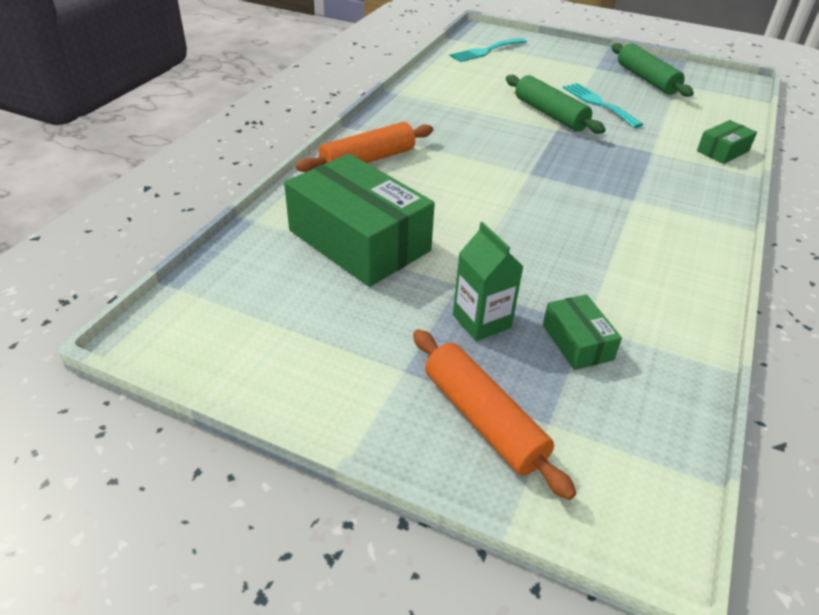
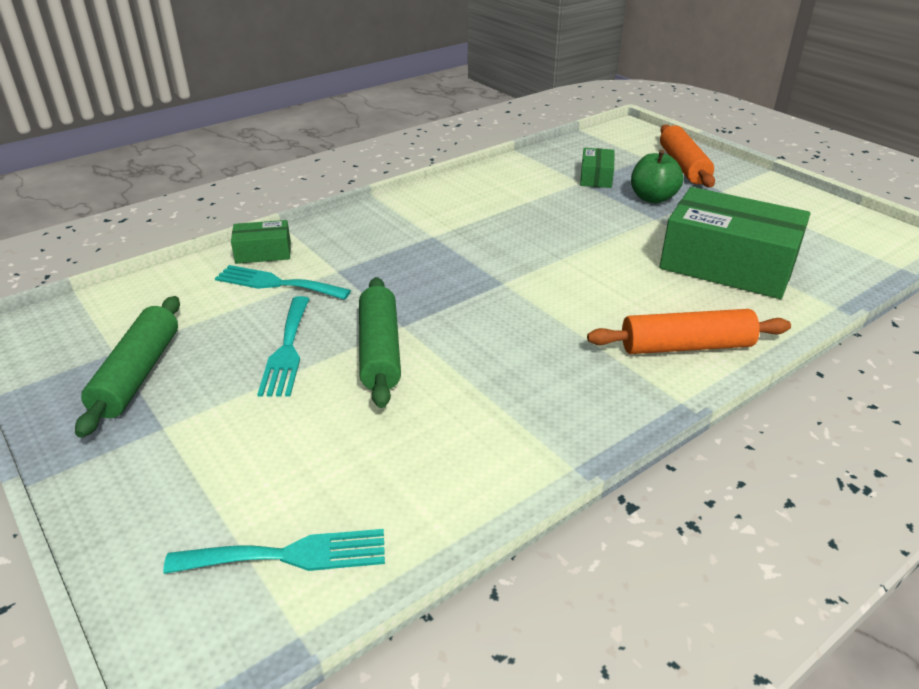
camera: 150 degrees left, 5 degrees down
green box [284,153,435,287] -> green box turned 45 degrees counterclockwise [660,187,811,299]
green carton [453,222,524,341] -> green apple [631,150,683,203]
none -> turquoise fork [215,265,351,300]

